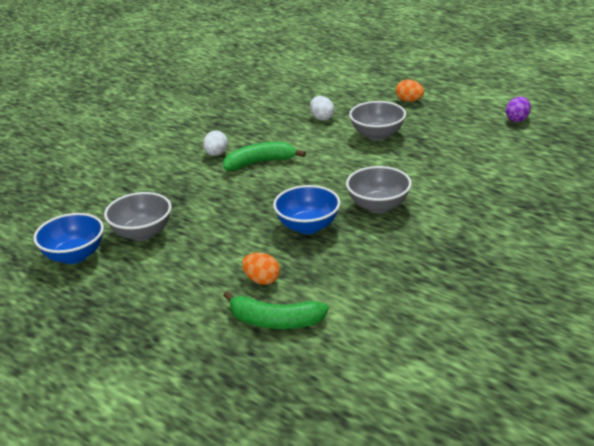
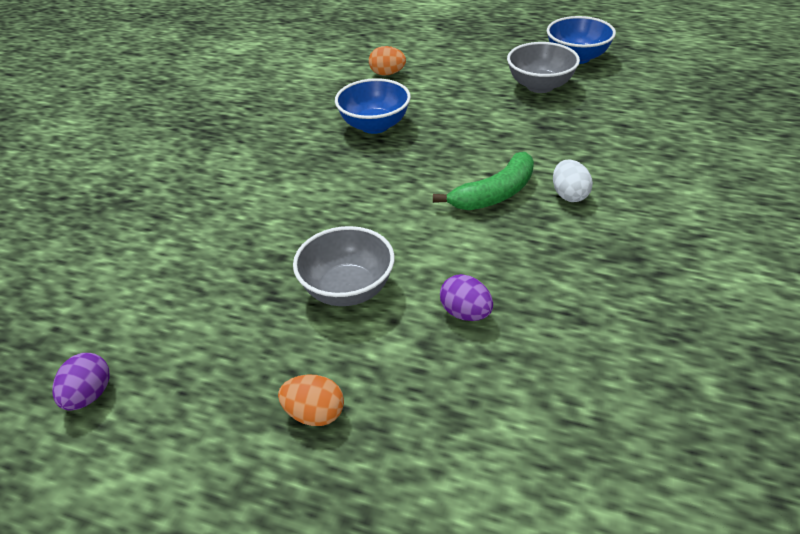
camera: 160 degrees right, 10 degrees up
green banana [223,291,329,329] -> none
white egg [310,96,334,121] -> purple egg [440,274,493,321]
grey bowl [346,166,412,213] -> none

